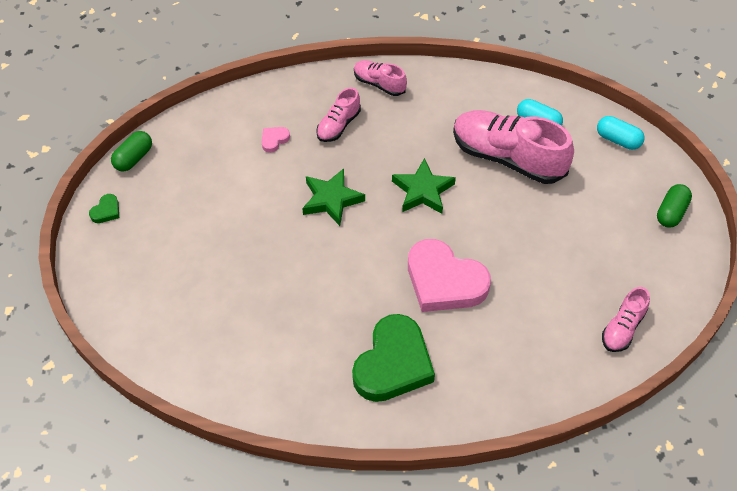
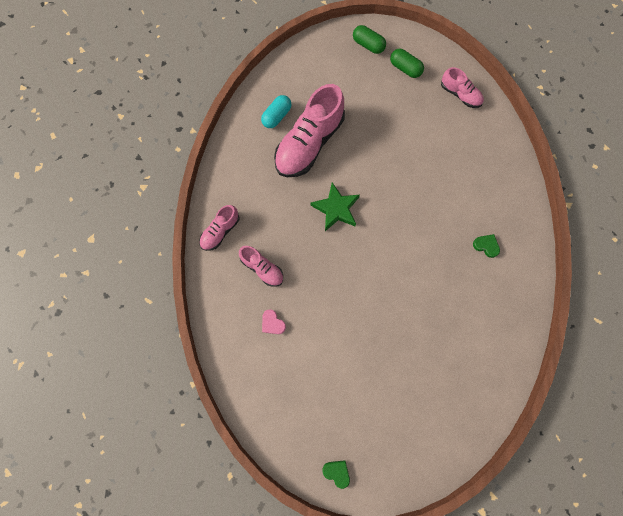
camera: 85 degrees left, 20 degrees up
green capsule [111,131,152,171] -> green capsule moved to [390,49,424,78]
green star [302,168,365,226] -> none
green heart [352,314,435,402] -> green heart [473,234,500,258], size x0.40
pink heart [408,239,491,312] -> none
turquoise capsule [597,116,644,150] -> none

